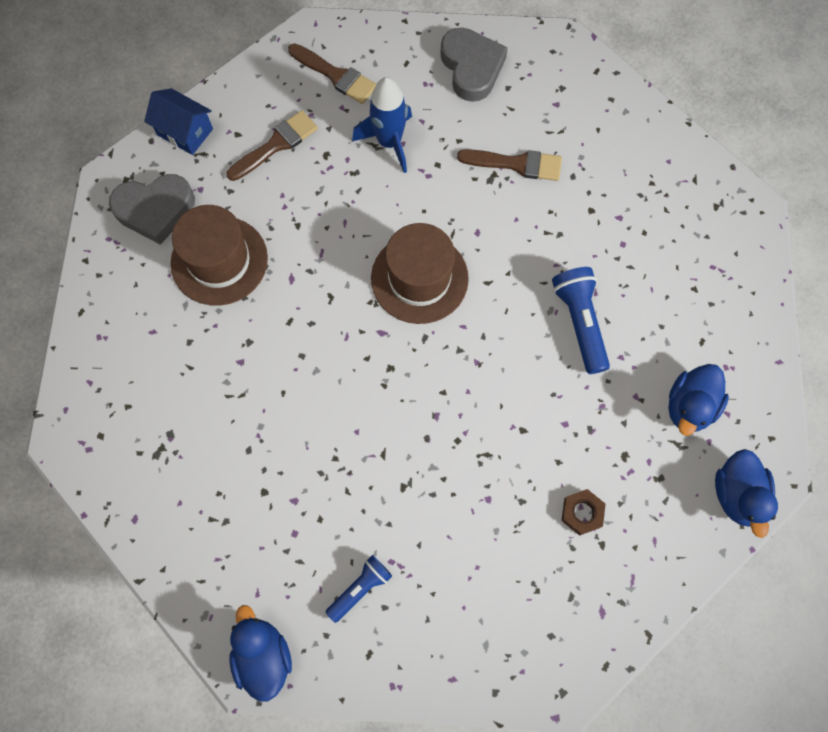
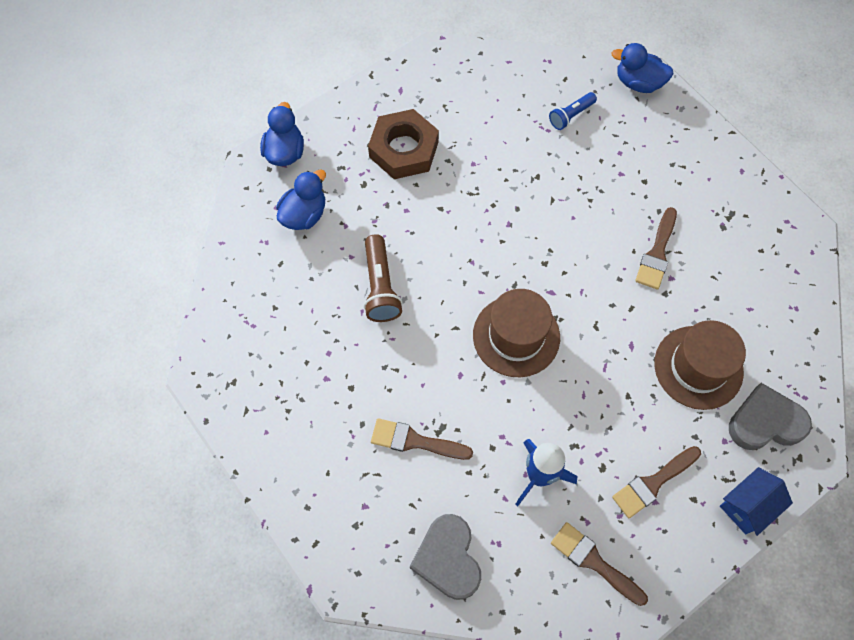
camera: 175 degrees left, 5 degrees down
blue house [144,88,213,155] -> blue house turned 75 degrees counterclockwise [720,467,793,536]
blue duck [230,605,292,702] -> blue duck turned 120 degrees clockwise [611,43,674,93]
blue flashlight [552,267,610,374] -> brown flashlight [364,234,403,322]
brown nut [561,489,606,536] -> brown nut [368,109,439,179], size x2.11
none -> brown brush [635,207,677,289]

